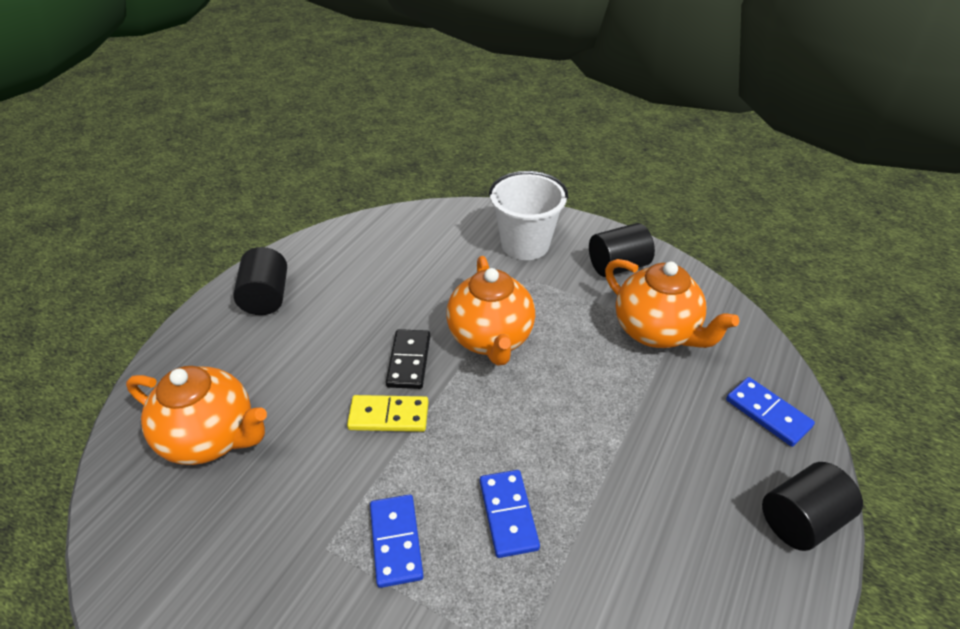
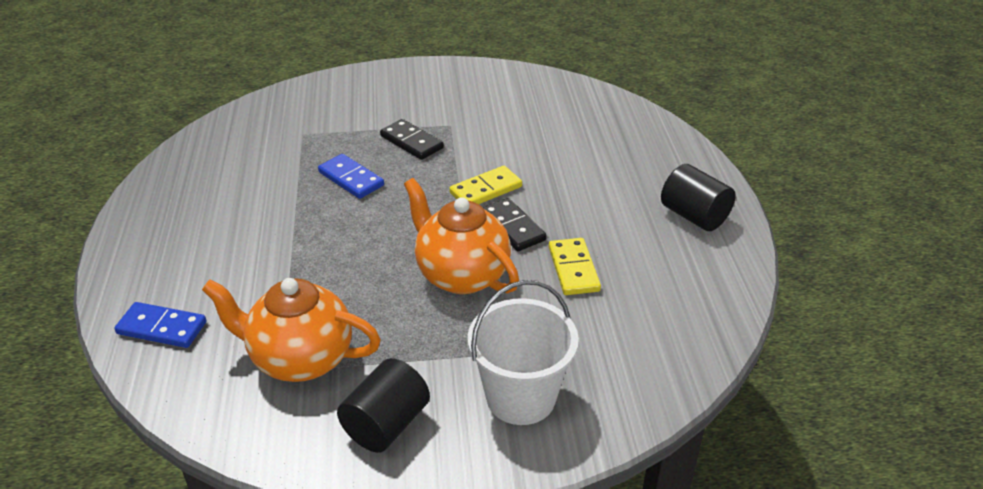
camera: 145 degrees right, 5 degrees down
orange teapot [126,366,267,465] -> none
blue domino [370,494,424,588] -> black domino [380,119,444,160]
black cylinder [762,462,863,551] -> none
none -> yellow domino [549,238,601,295]

